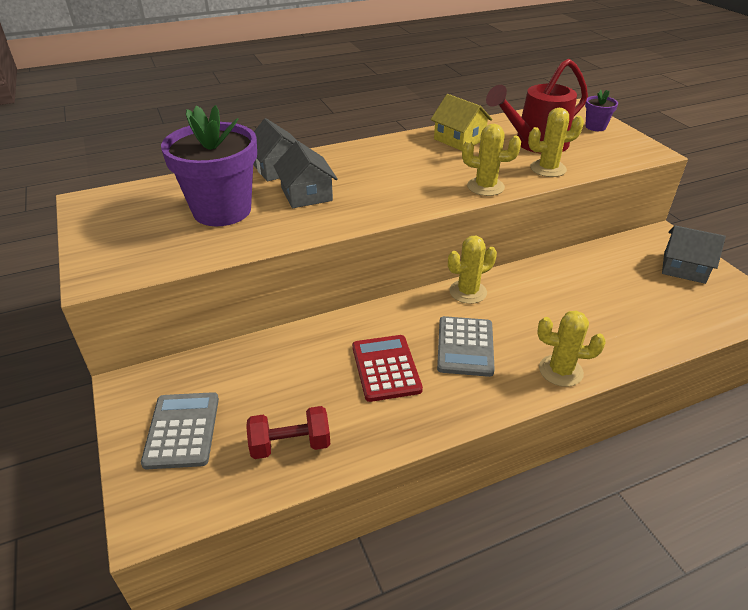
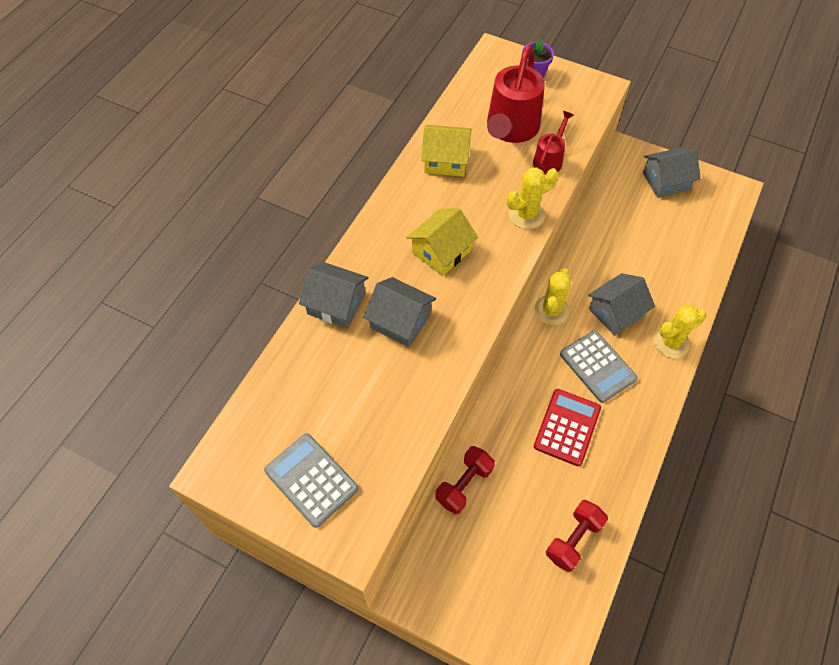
camera: 40 degrees left, 20 degrees up
grey calculator [141,392,219,469] -> grey calculator moved to [264,433,358,528]
purple flower pot [161,105,257,226] -> none
red calculator [352,335,423,402] -> red calculator turned 75 degrees clockwise [534,389,601,466]
yellow cactus [528,108,584,177] -> red watering can [533,111,574,174]
none -> yellow house [406,208,478,276]
none -> red dumbbell [435,446,495,514]
none -> grey house [588,273,655,336]

